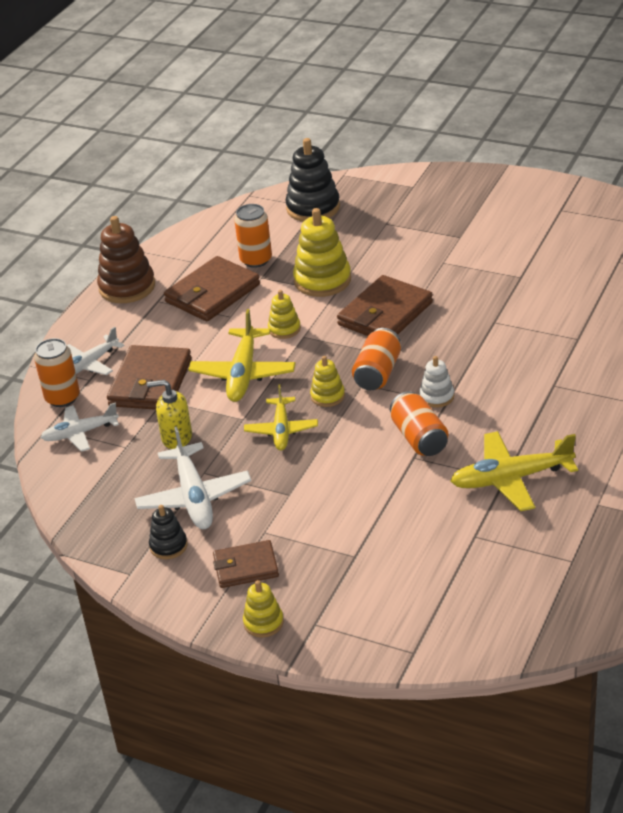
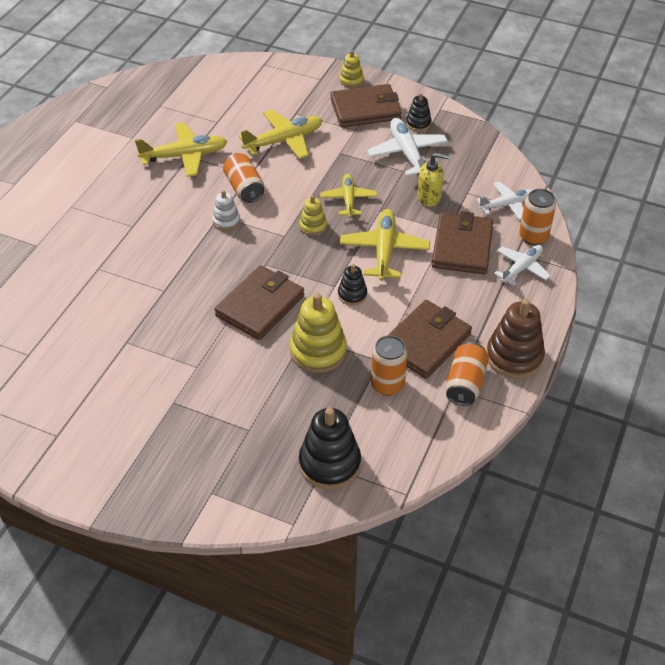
camera: 175 degrees right, 10 degrees up
brown wallet [213,540,279,588] -> brown wallet [330,84,401,127], size x1.63
yellow stacking toy [268,290,301,339] -> black stacking toy [338,264,367,305]
orange can [352,328,401,390] -> orange can moved to [445,342,489,406]
none -> yellow plane [238,110,322,159]

